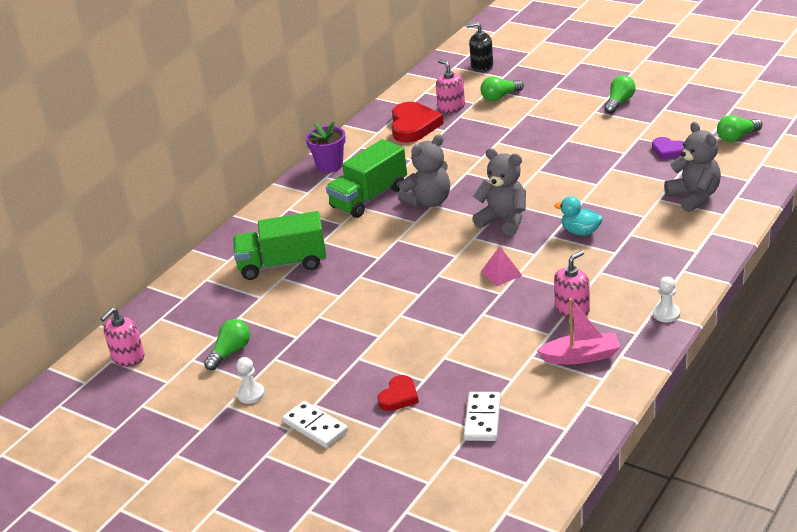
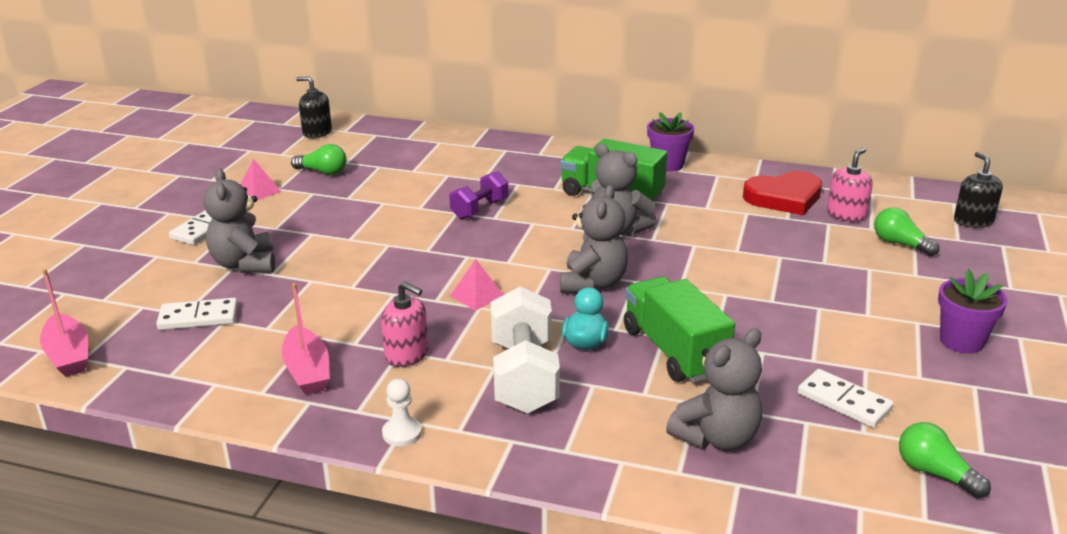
camera: 70 degrees right, 5 degrees down
pink soap dispenser [100,308,145,367] -> black soap dispenser [296,76,332,138]
green truck [233,211,326,280] -> green truck moved to [624,277,735,383]
white pawn [236,357,265,404] -> pink pyramid [240,159,281,200]
red heart [378,375,419,411] -> grey teddy bear [203,169,275,273]
green light bulb [605,75,636,114] -> purple flower pot [938,269,1008,354]
purple heart [652,137,684,159] -> white domino [798,369,894,428]
none -> pink boat [40,269,88,377]
none -> purple dumbbell [449,171,508,219]
none -> white dumbbell [491,286,560,414]

